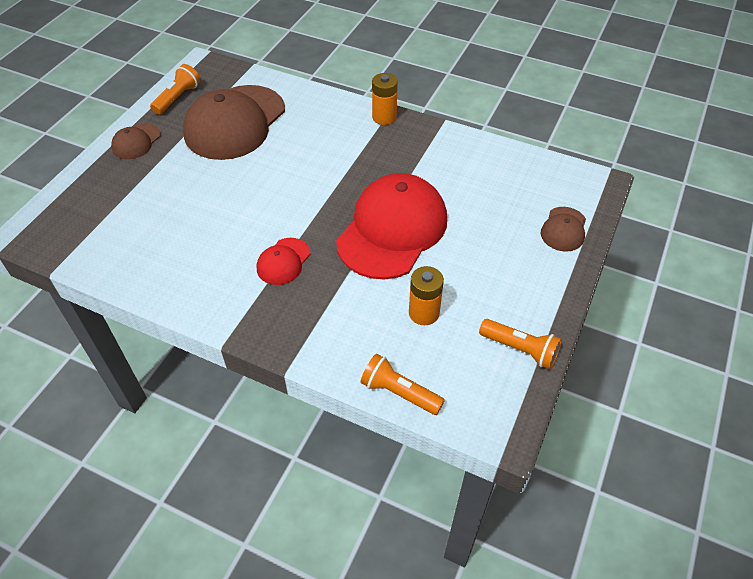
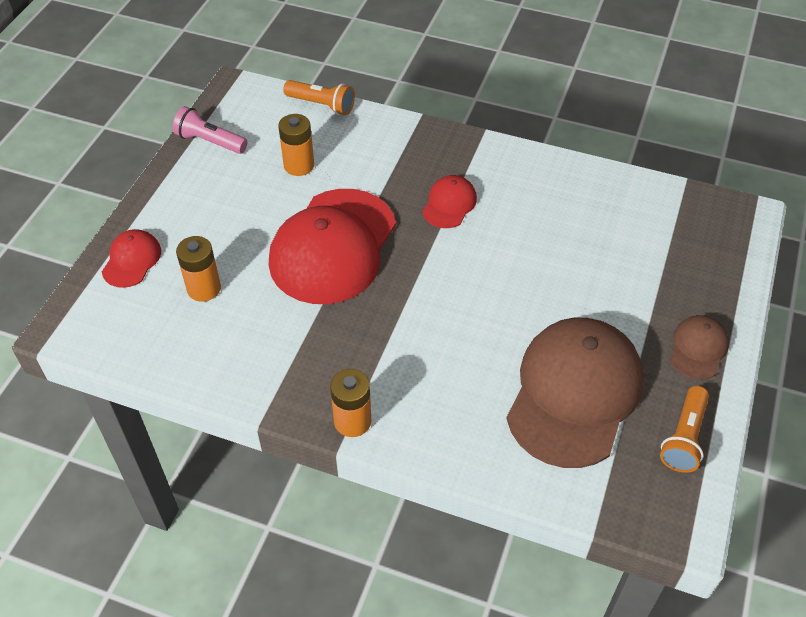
camera: 175 degrees right, 0 degrees up
orange flashlight [479,319,562,369] -> pink flashlight [173,106,247,154]
brown cap [541,207,586,251] -> red cap [102,229,161,288]
none -> orange battery [176,236,221,302]

